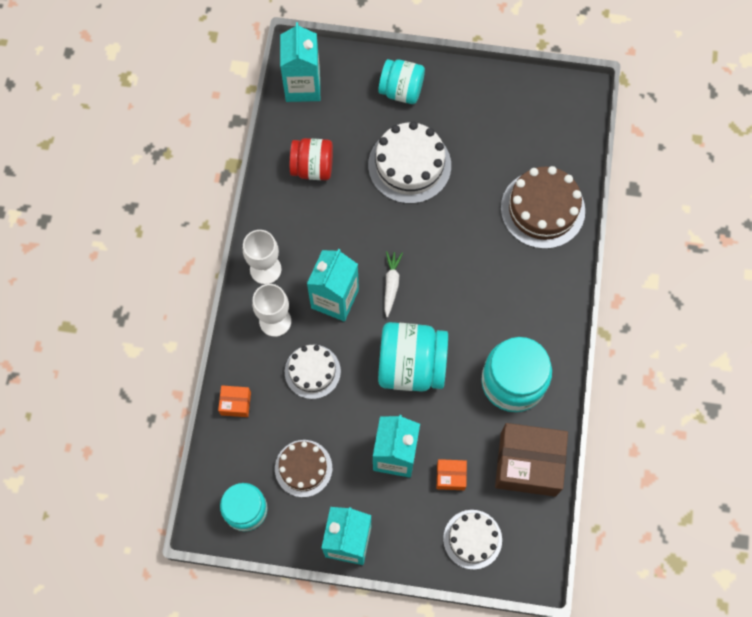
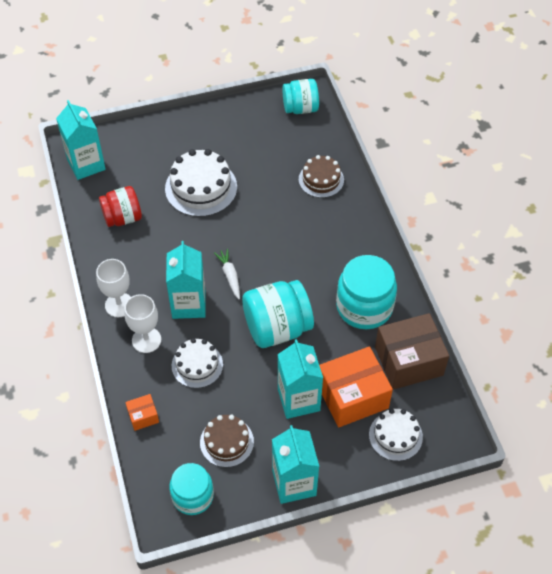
camera: 25 degrees left, 15 degrees down
turquoise jar [378,59,425,104] -> turquoise jar moved to [282,79,319,114]
orange box [437,459,467,490] -> orange box [319,347,393,428], size x2.17
brown cake [501,166,585,249] -> brown cake [299,155,344,198], size x0.63

